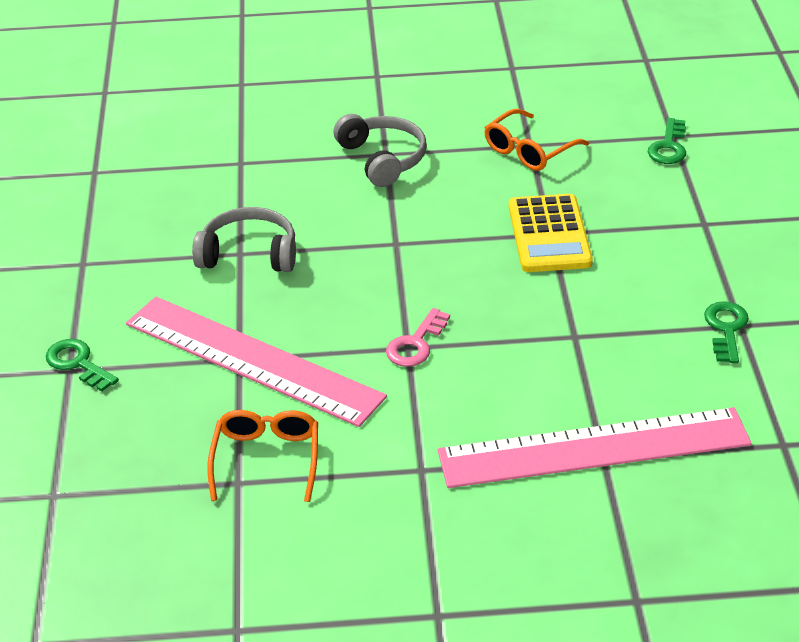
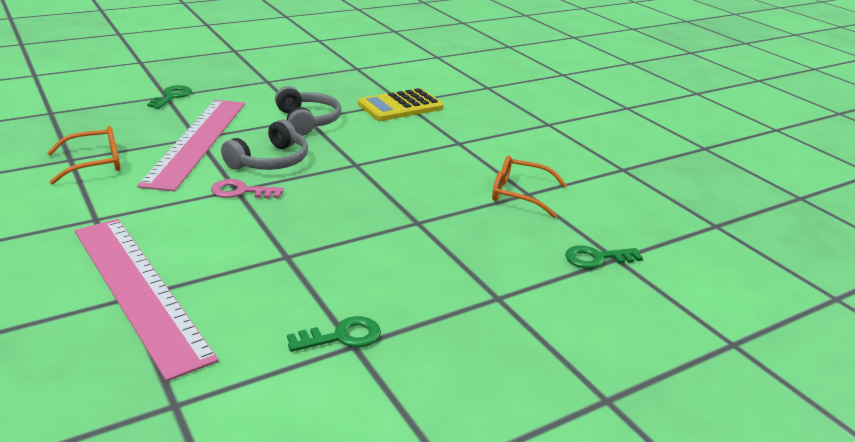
camera: 60 degrees right, 10 degrees down
grey headphones [334,114,427,187] -> grey headphones moved to [221,119,308,170]
yellow calculator [509,194,593,272] -> yellow calculator moved to [358,88,444,121]

